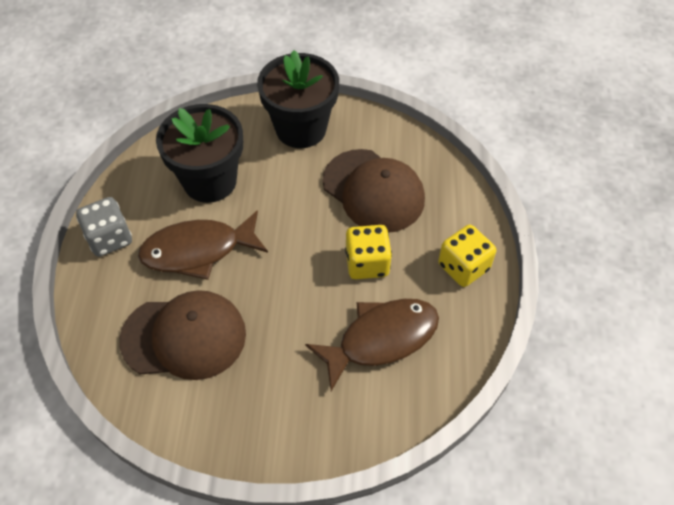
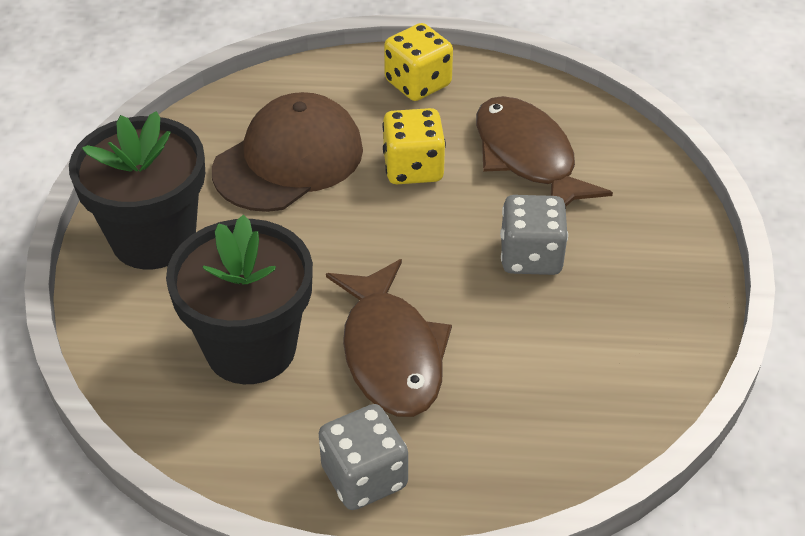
camera: 90 degrees left, 10 degrees down
brown cap [119,290,246,380] -> none
none -> grey dice [500,195,568,275]

